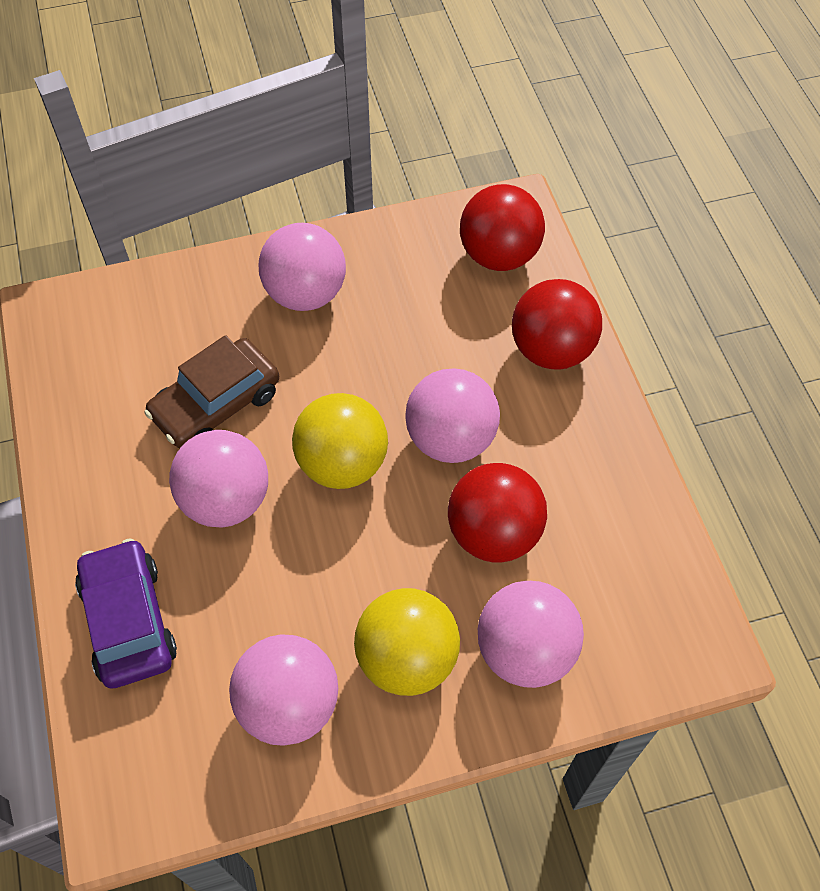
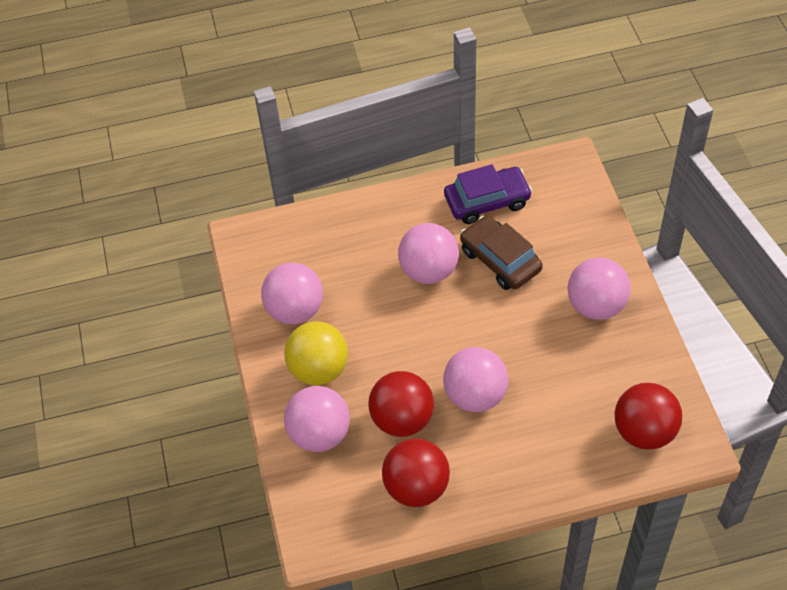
camera: 95 degrees right, 5 degrees down
purple car [75,539,177,688] -> purple car moved to [444,164,532,224]
yellow ball [292,393,388,489] -> none
red ball [512,279,602,370] -> red ball moved to [382,438,450,507]

